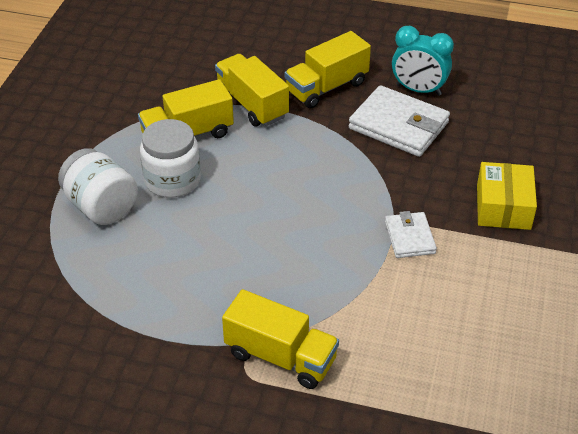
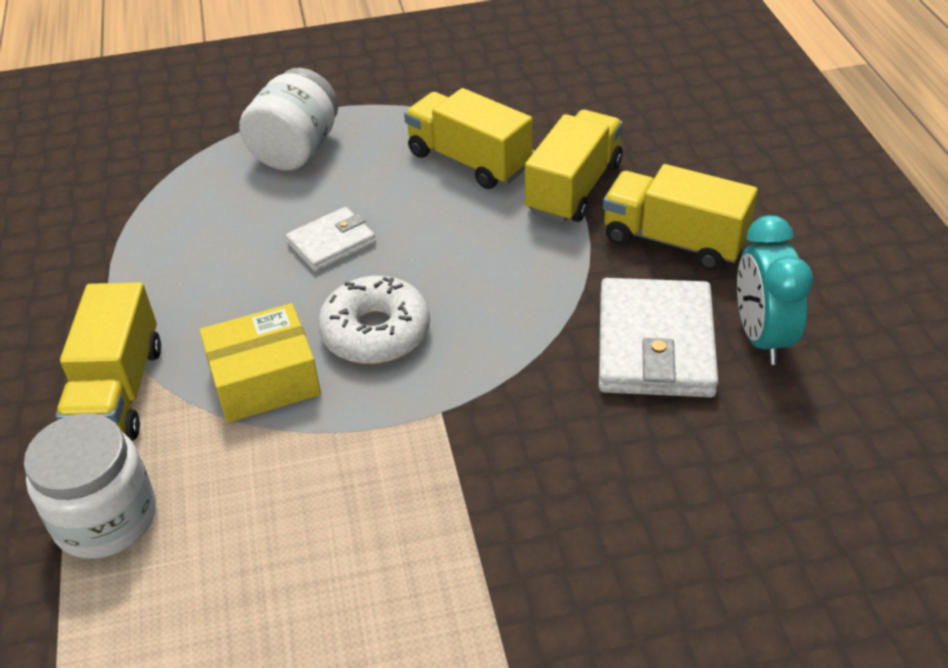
camera: 65 degrees right, 0 degrees up
white jar [140,119,201,198] -> white jar moved to [24,413,156,559]
white wallet [385,211,437,258] -> white wallet moved to [286,207,376,272]
yellow box [477,162,537,230] -> yellow box moved to [200,303,321,423]
none -> white donut [318,276,430,364]

